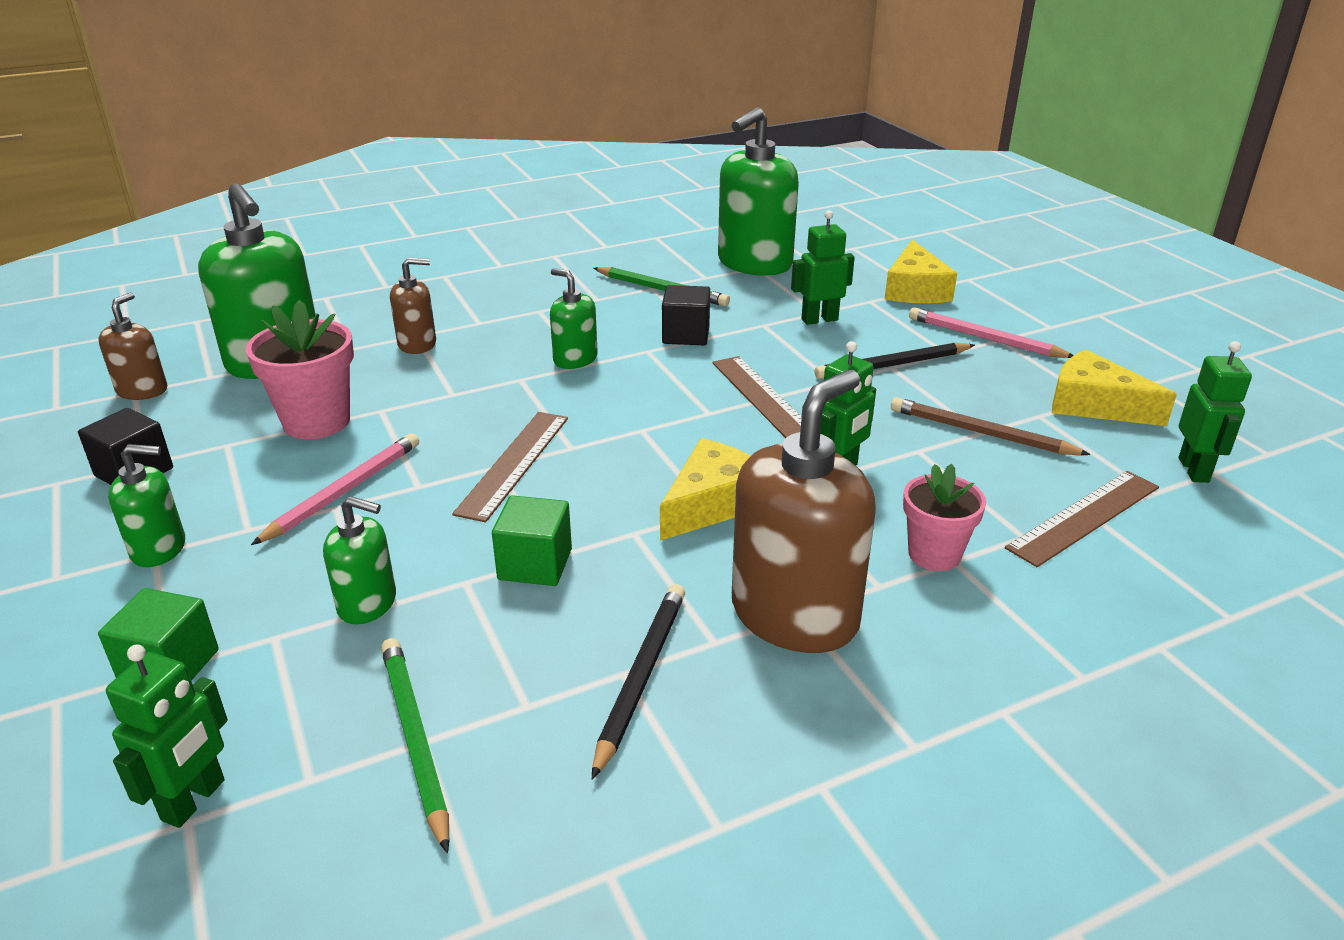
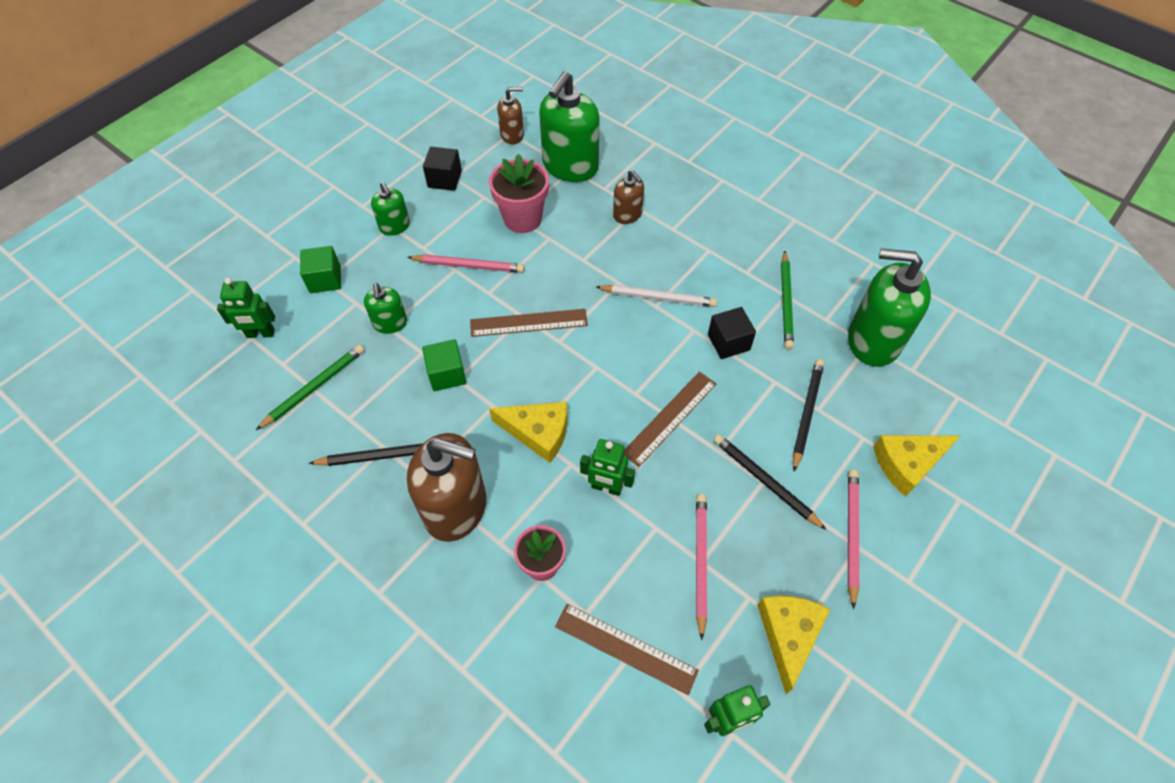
camera: 65 degrees right, 25 degrees up
green soap dispenser [550,268,598,369] -> white pencil [596,285,717,307]
green robot [791,210,855,325] -> black pencil [793,359,824,471]
brown pencil [891,397,1091,455] -> pink pencil [696,494,707,640]

